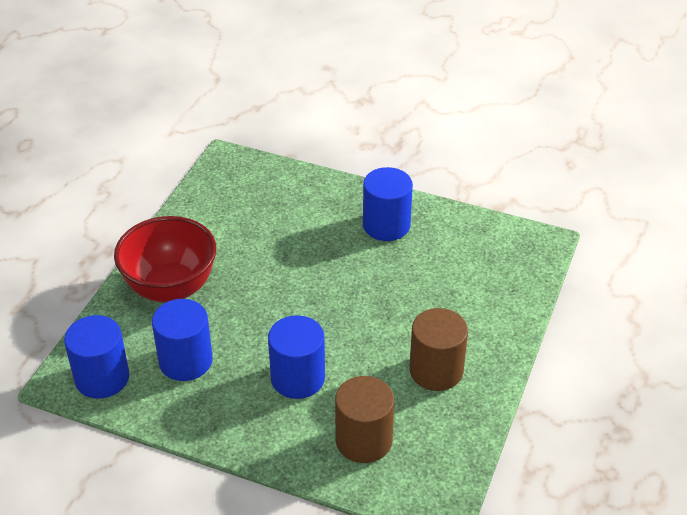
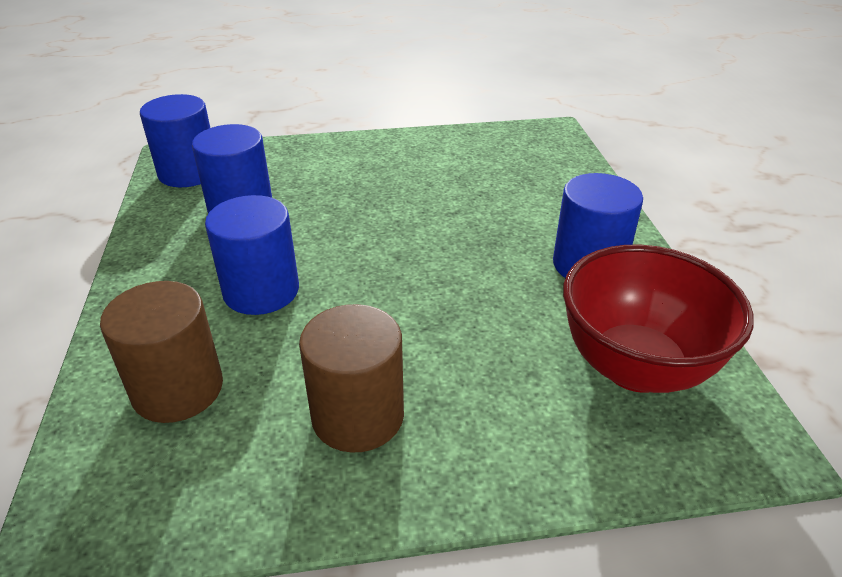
camera: 60 degrees right, 5 degrees down
red bowl [114,216,216,303] -> red bowl moved to [563,245,754,393]

